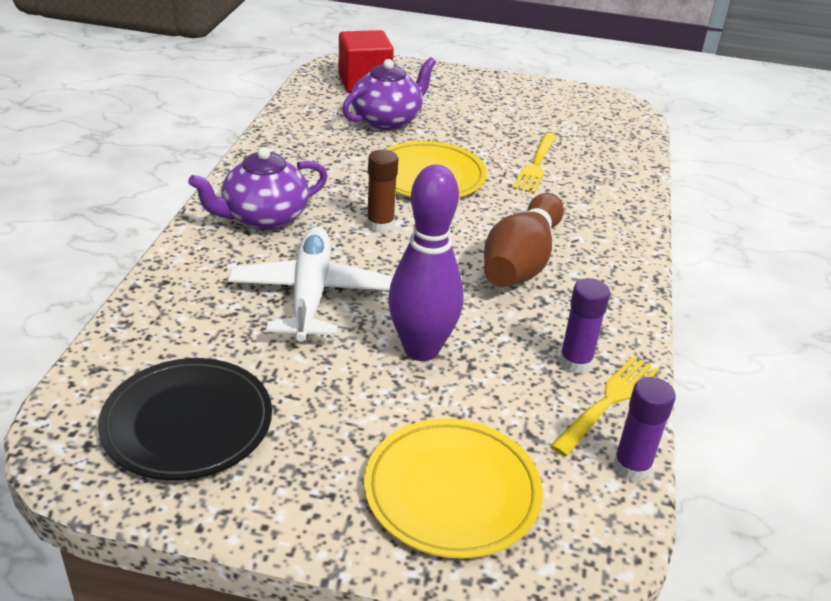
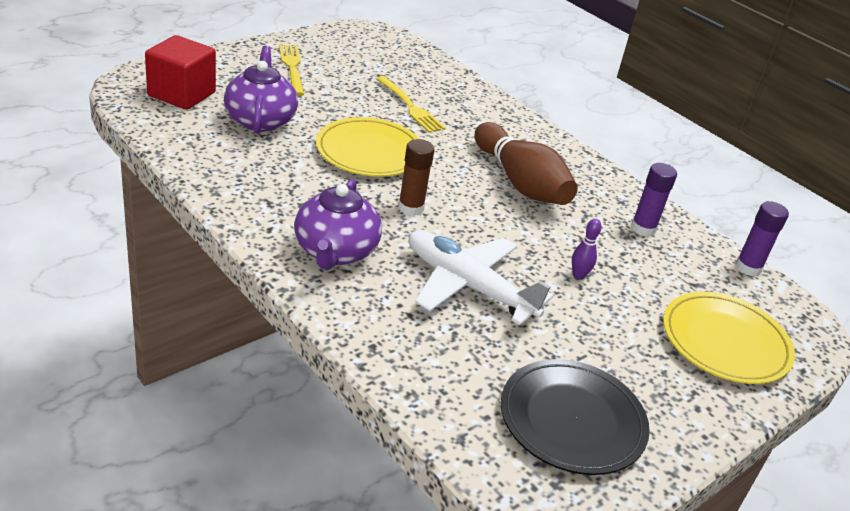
camera: 55 degrees left, 0 degrees up
purple bowling pin [388,165,464,361] -> purple bowling pin [572,219,602,280], size x0.40
yellow fork [550,356,659,457] -> yellow fork moved to [279,45,304,96]

